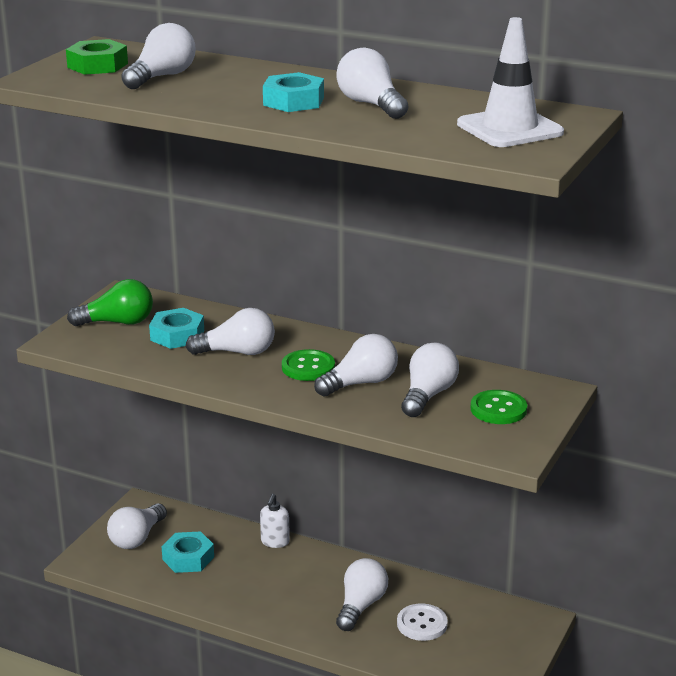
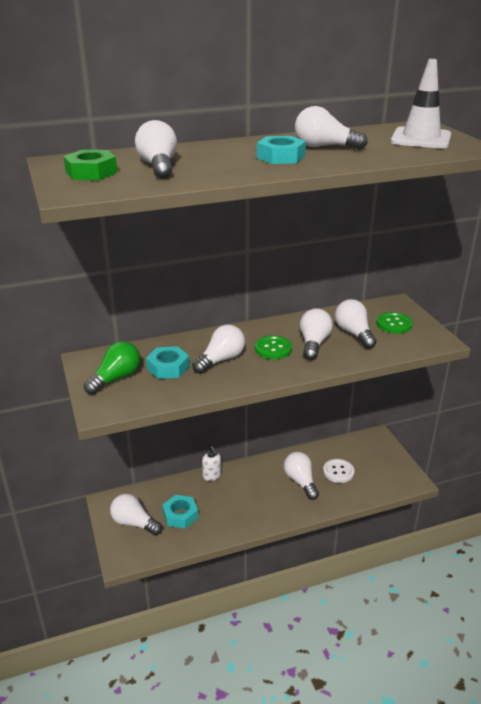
camera: 45 degrees left, 5 degrees up
white light bulb [107,503,167,549] -> white light bulb turned 135 degrees clockwise [110,494,162,536]

